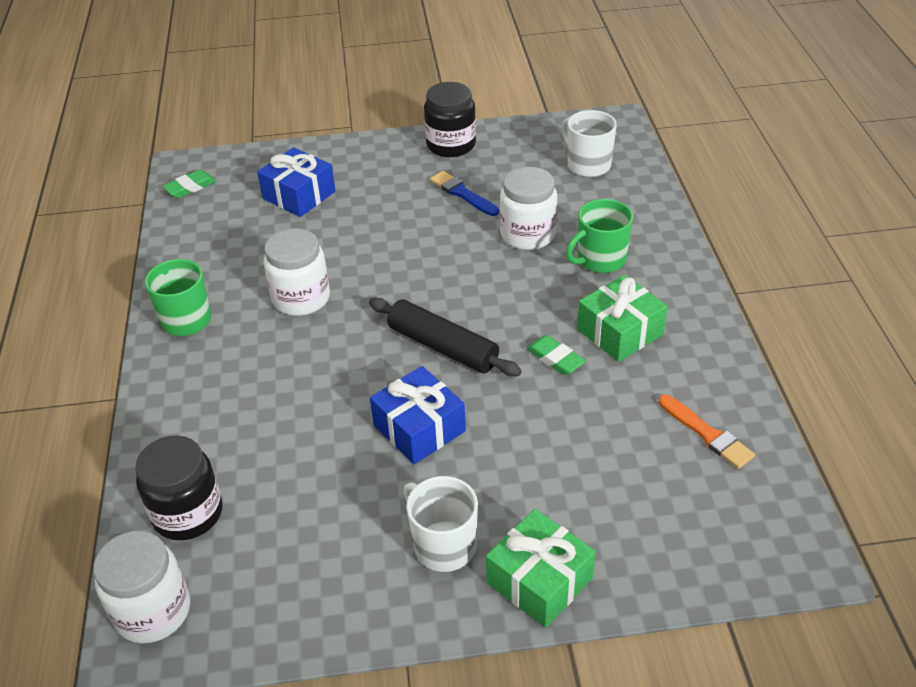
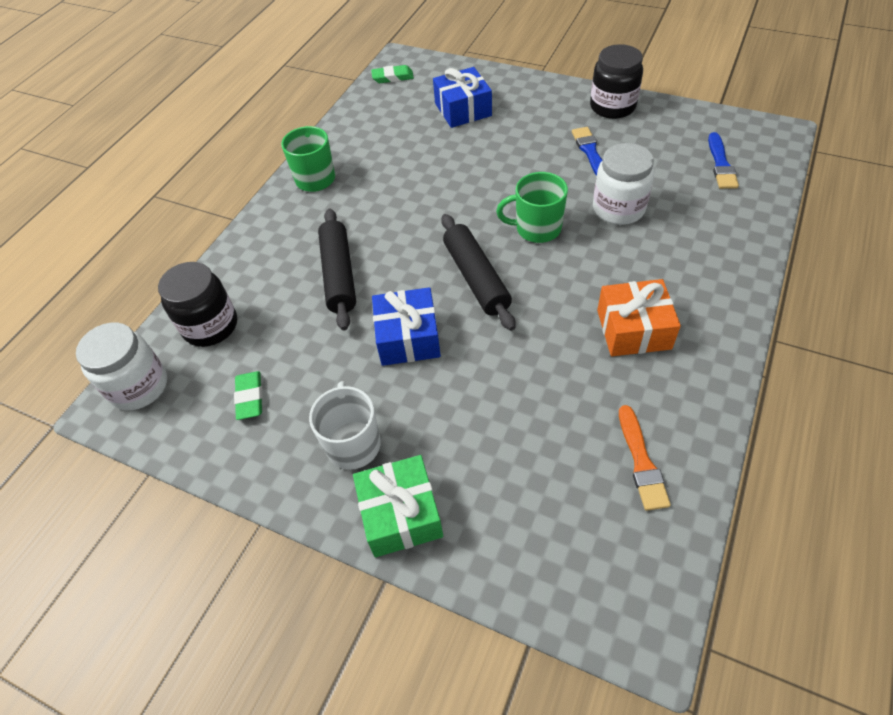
camera: 35 degrees right, 10 degrees up
white jar [264,228,330,316] -> none
green eraser [526,335,586,375] -> green eraser moved to [234,371,262,420]
white mug [561,110,617,177] -> blue brush [708,132,739,189]
green mug [566,199,633,273] -> green mug moved to [496,172,568,243]
green gift [577,275,668,362] -> orange gift [597,279,681,356]
none -> black rolling pin [318,209,356,331]

